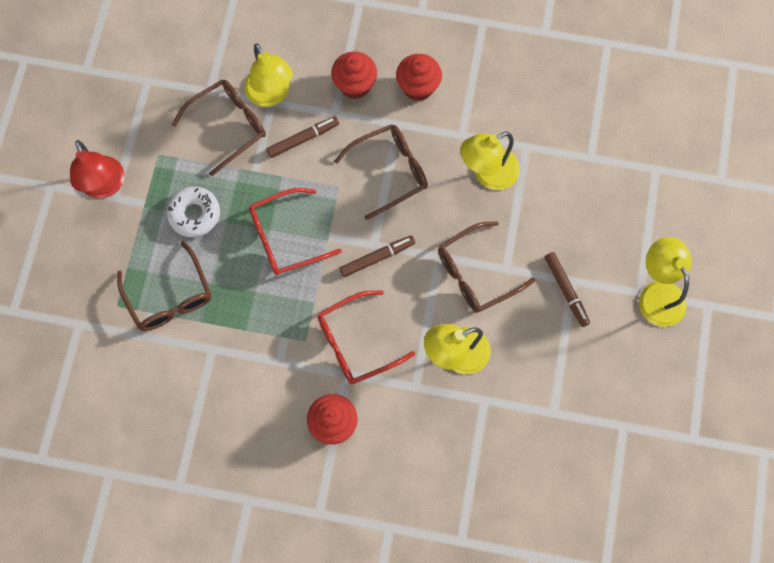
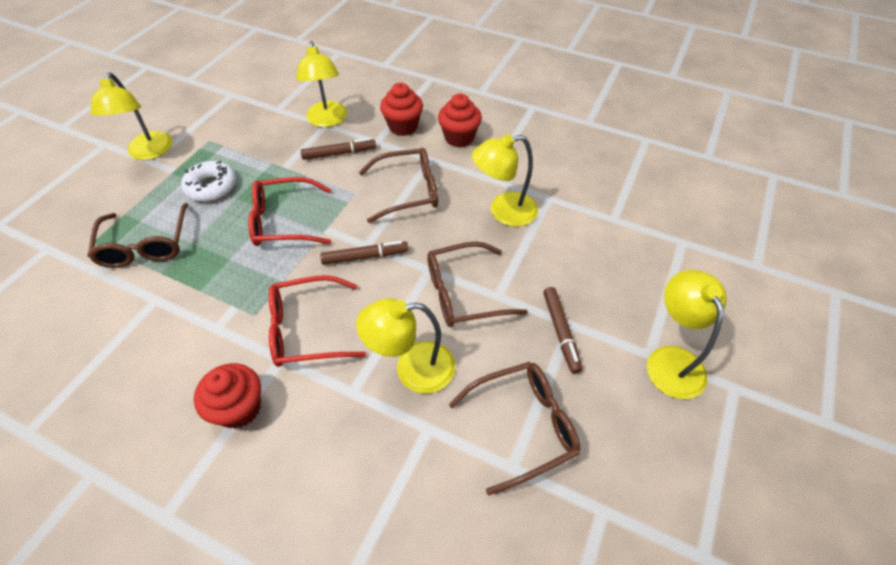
camera: 15 degrees right, 20 degrees down
red lamp [70,140,124,199] -> yellow lamp [91,72,172,160]
brown glasses [172,80,266,176] -> brown glasses moved to [449,362,580,495]

